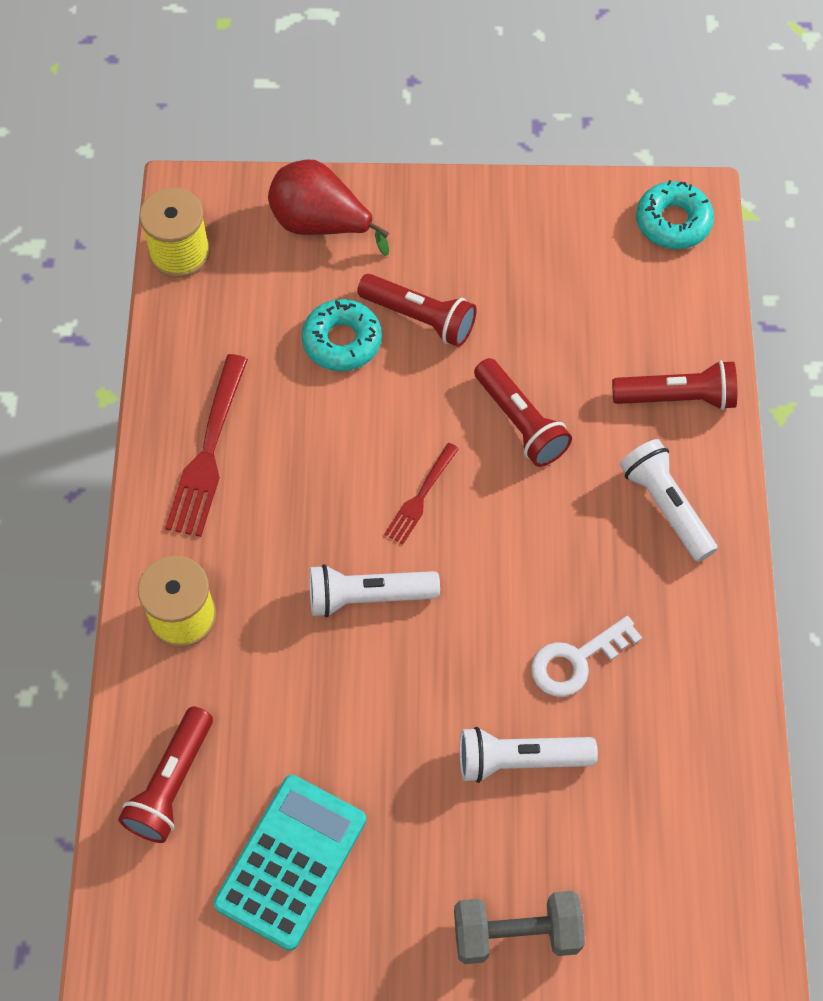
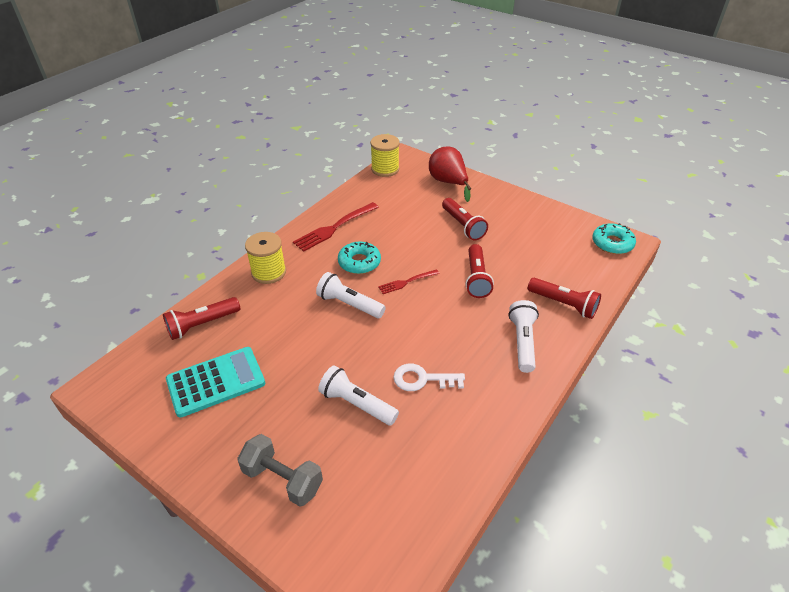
camera: 35 degrees right, 20 degrees down
turquoise donut [302,299,382,371] -> turquoise donut moved to [338,241,381,274]

